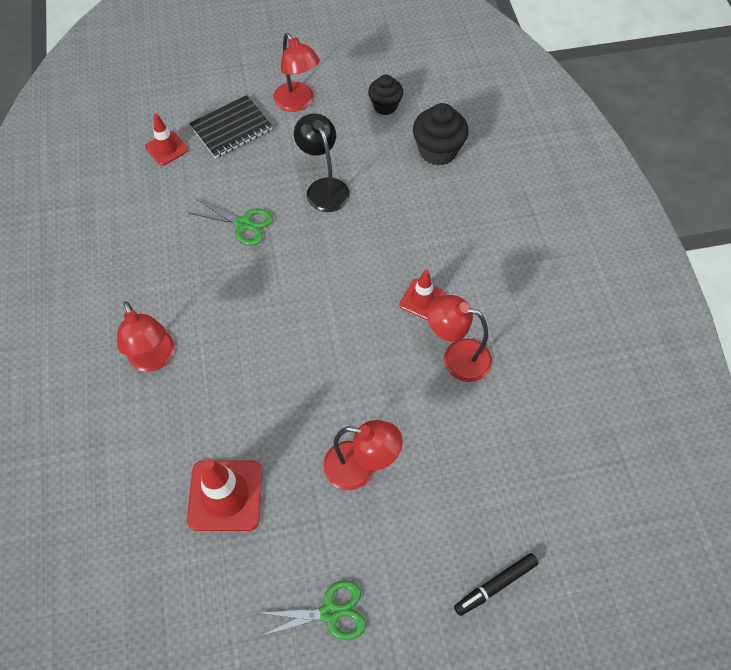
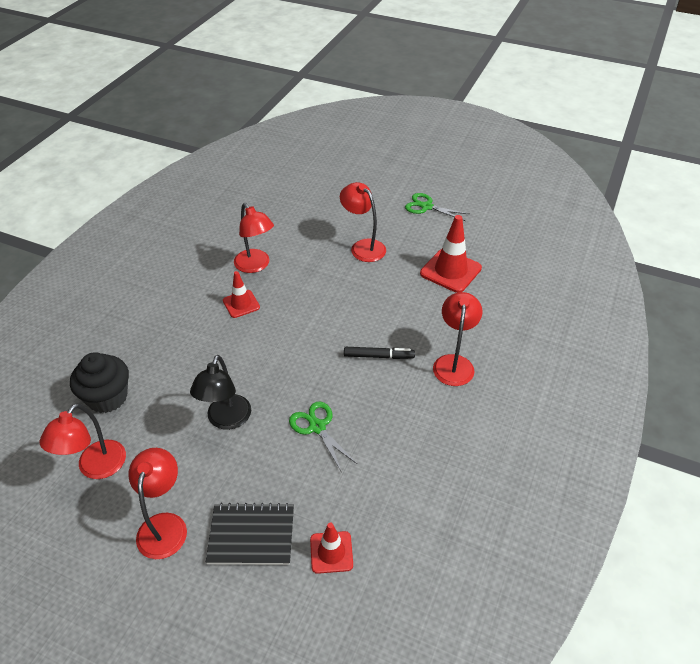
camera: 145 degrees left, 15 degrees down
black cupcake [368,75,403,115] -> red lamp [40,403,126,479]
black marker [454,553,538,616] -> black marker moved to [344,347,415,359]

